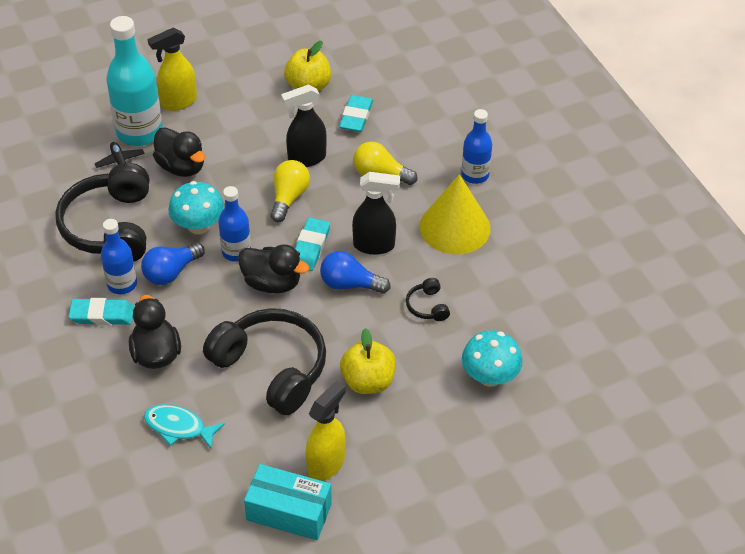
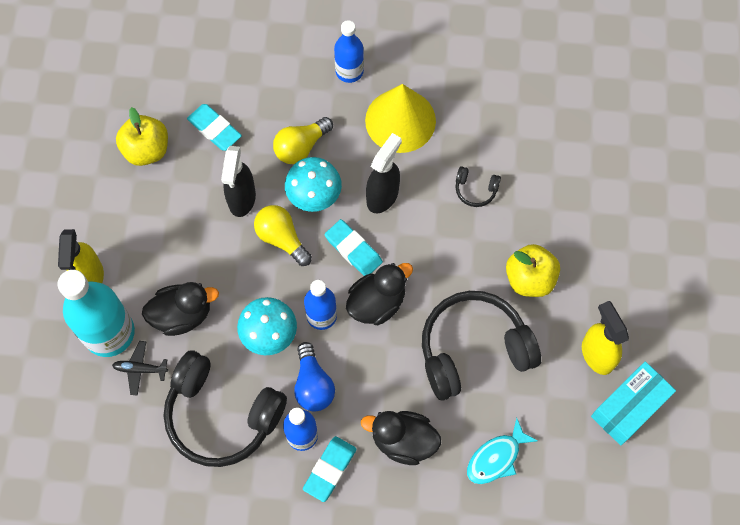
camera: 60 degrees left, 20 degrees up
blue light bulb [320,251,391,293] -> none
turquoise mushroom [462,331,522,387] -> turquoise mushroom moved to [285,157,342,212]

